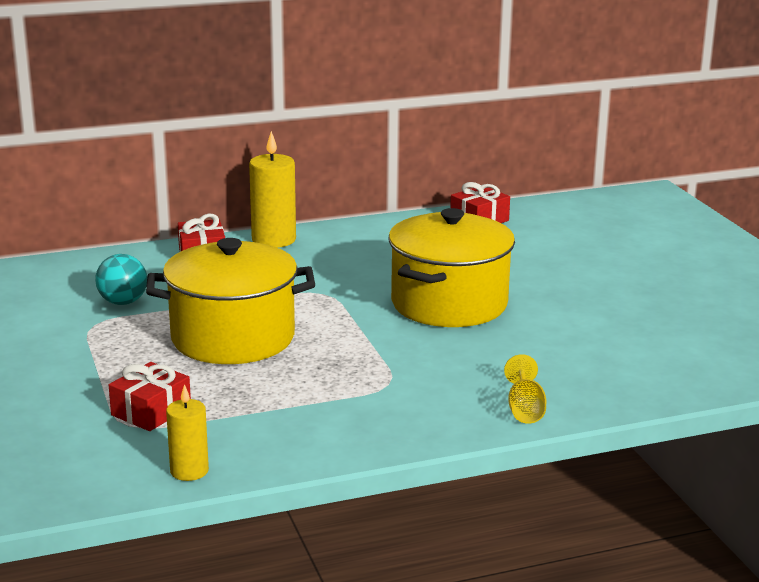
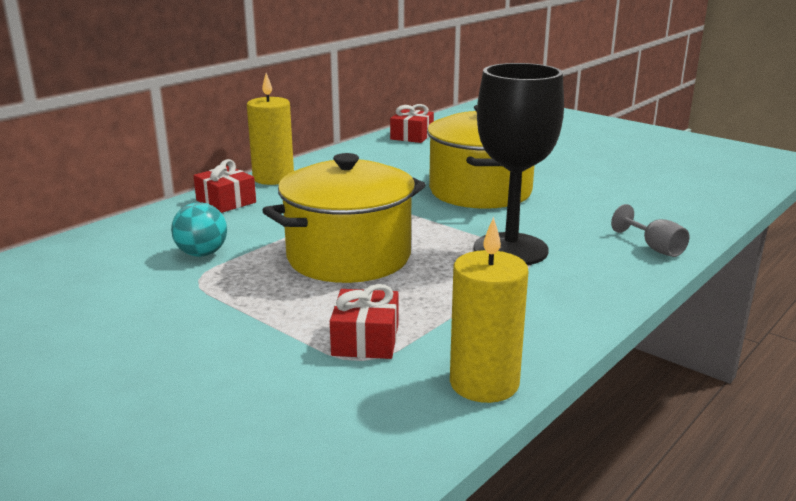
camera: 30 degrees left, 0 degrees up
yellow candle [166,384,209,481] -> yellow candle [450,217,528,403], size x1.61
yellow goblet [504,354,546,424] -> grey goblet [611,204,689,257]
none -> black goblet [474,63,564,265]

